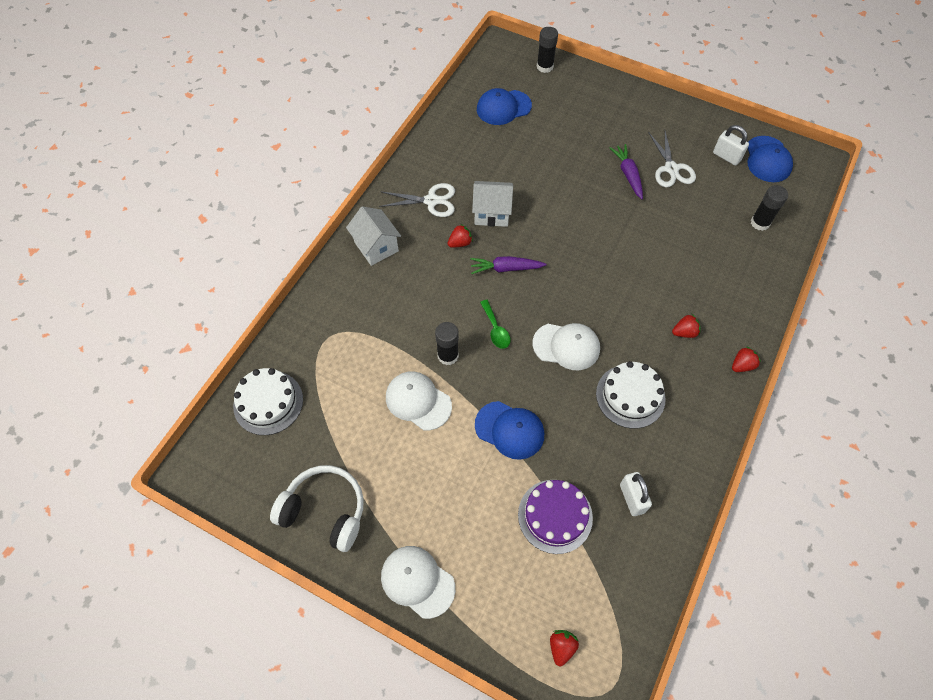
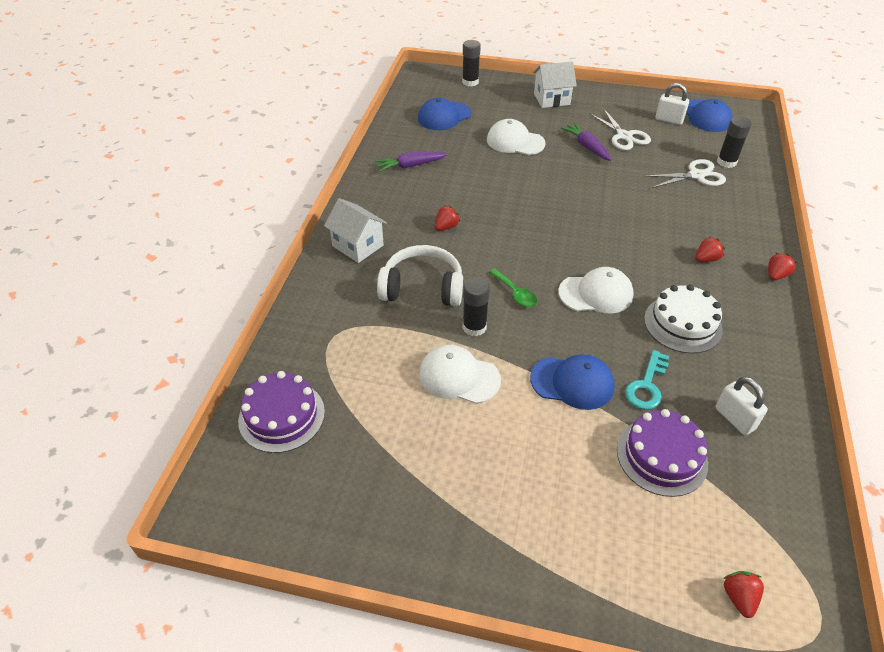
camera: 15 degrees left, 15 degrees down
white cake [233,368,303,435] -> purple cake [238,371,325,453]
white headphones [270,465,364,552] -> white headphones moved to [377,245,463,306]
white scissors [379,183,455,217] -> white scissors moved to [644,159,726,188]
white cap [381,546,455,619] -> white cap moved to [487,119,546,155]
purple carrot [470,256,546,274] -> purple carrot moved to [375,152,448,172]
white house [472,181,513,227] -> white house moved to [533,61,577,108]
none -> turquoise key [625,350,669,410]

